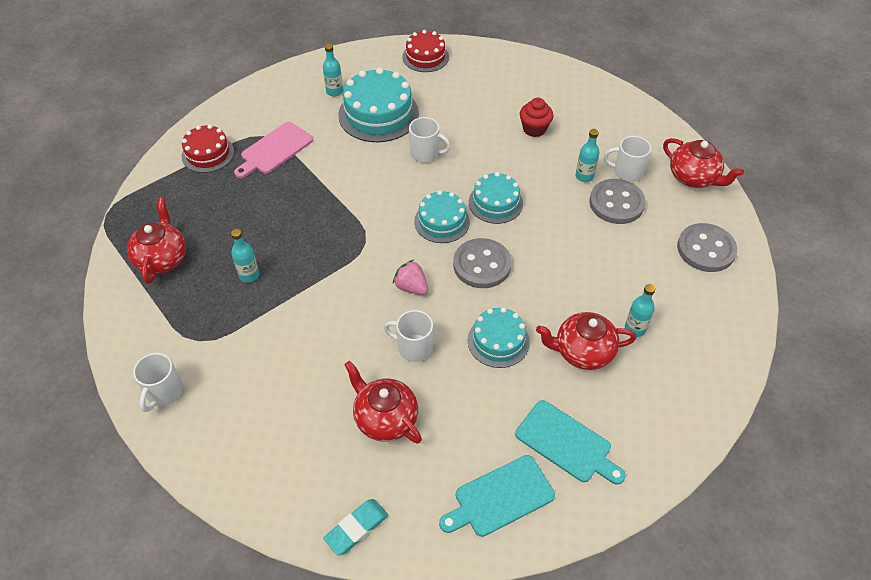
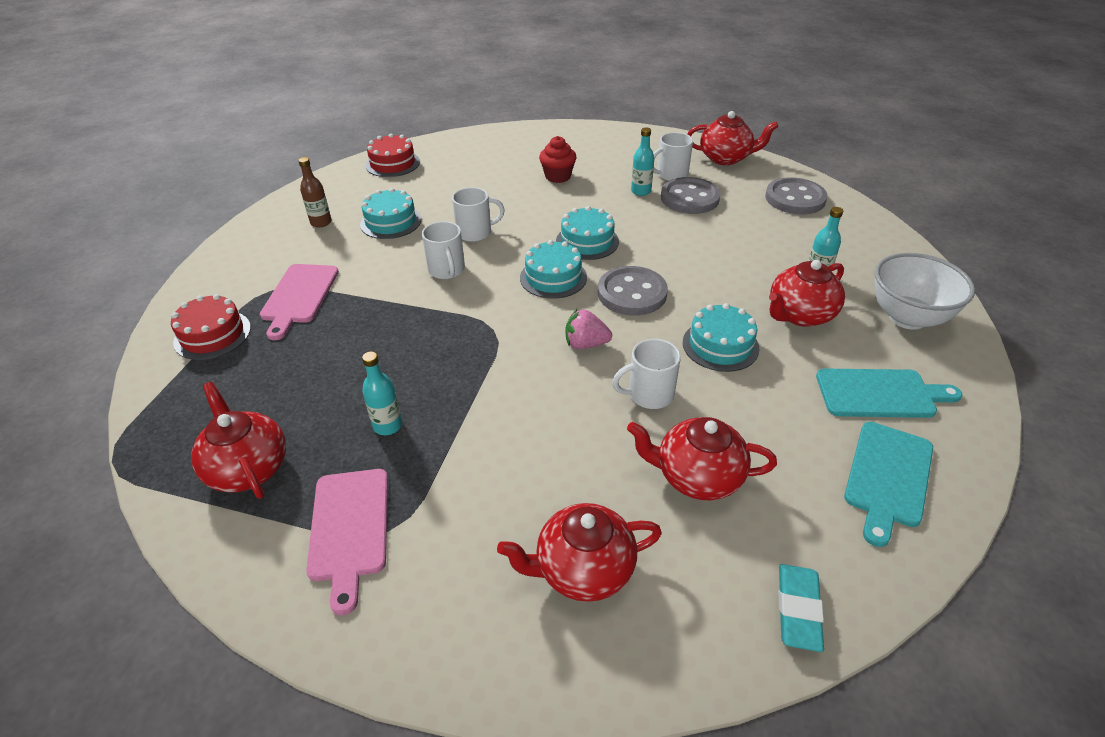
camera: 35 degrees left, 10 degrees down
white mug [133,353,183,412] -> white mug moved to [422,221,465,279]
turquoise bottle [323,44,343,97] -> brown bottle [298,157,332,227]
turquoise cake [338,68,419,142] -> turquoise cake [360,188,421,239], size x0.62
none -> pink cutting board [306,469,388,615]
none -> red teapot [497,503,662,602]
none -> white bowl [875,253,975,330]

